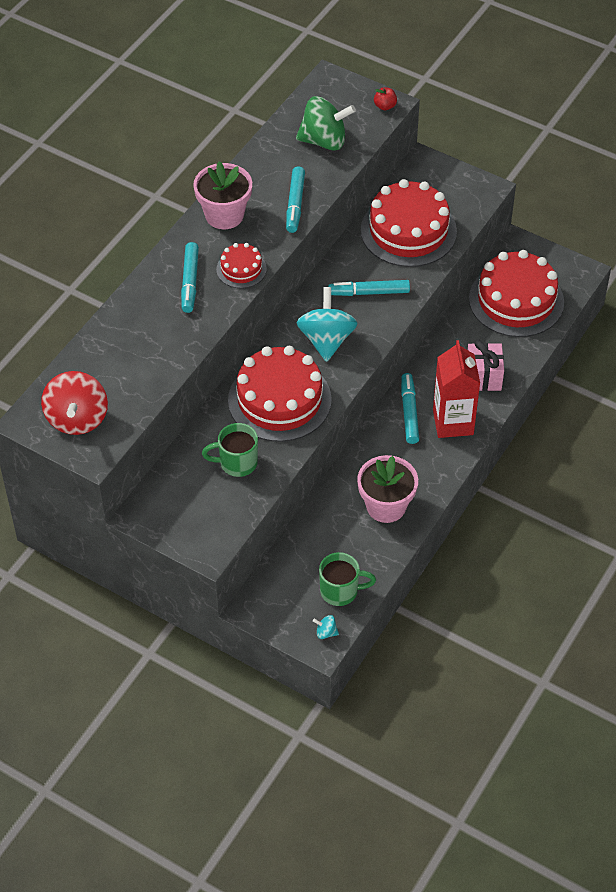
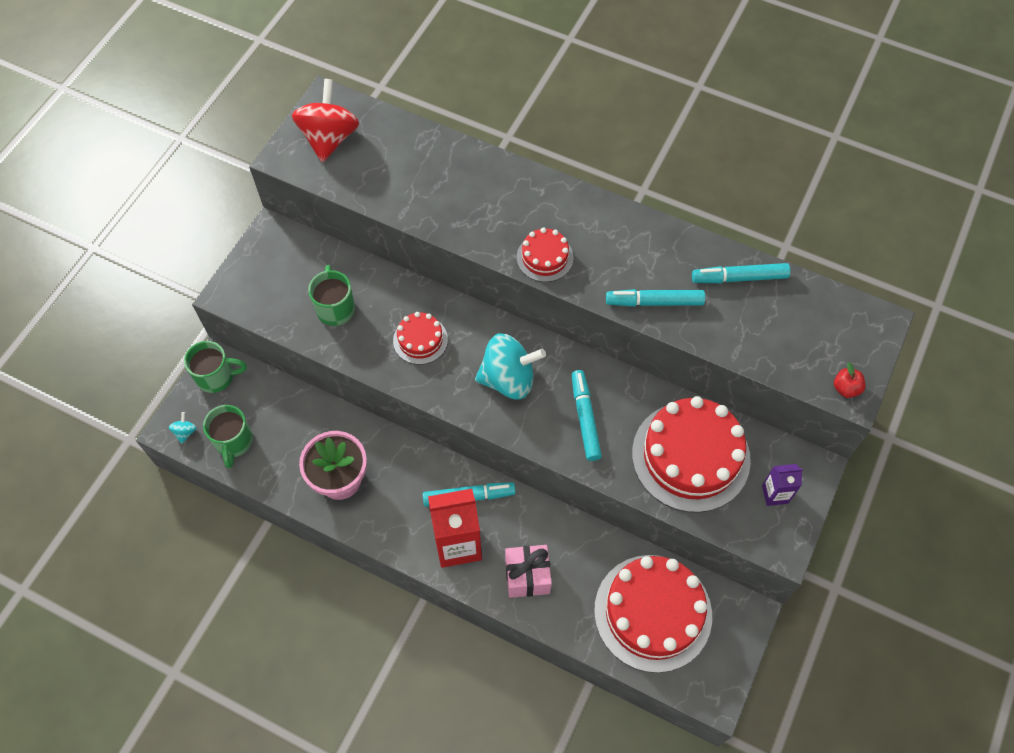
camera: 85 degrees right, 10 degrees up
red spinning top [41,371,108,435] -> red spinning top turned 105 degrees clockwise [292,79,359,162]
turquoise marker [181,242,199,313] -> turquoise marker moved to [692,263,790,283]
pink flower pot [194,161,252,229] -> none
red cake [228,346,332,442] -> red cake [393,312,448,365], size x0.49
green spinning top [296,96,356,151] -> none
none -> green mug [184,341,247,393]
none -> purple carton [762,464,803,506]

